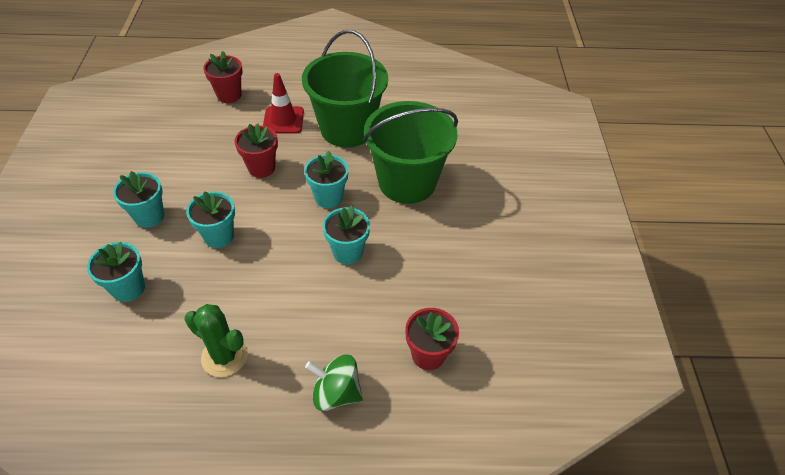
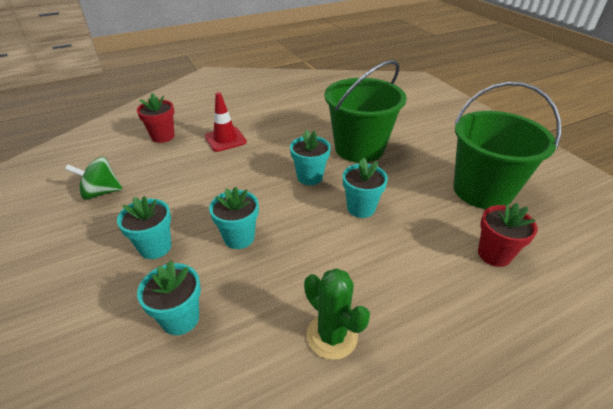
camera: 25 degrees left, 10 degrees down
green cactus [184,304,248,377] -> green cactus turned 45 degrees clockwise [304,268,370,360]
red flower pot [234,123,278,178] -> none
green bucket [302,30,388,147] -> green bucket moved to [454,82,561,209]
green spinning top [305,354,363,411] -> green spinning top moved to [65,157,123,200]

